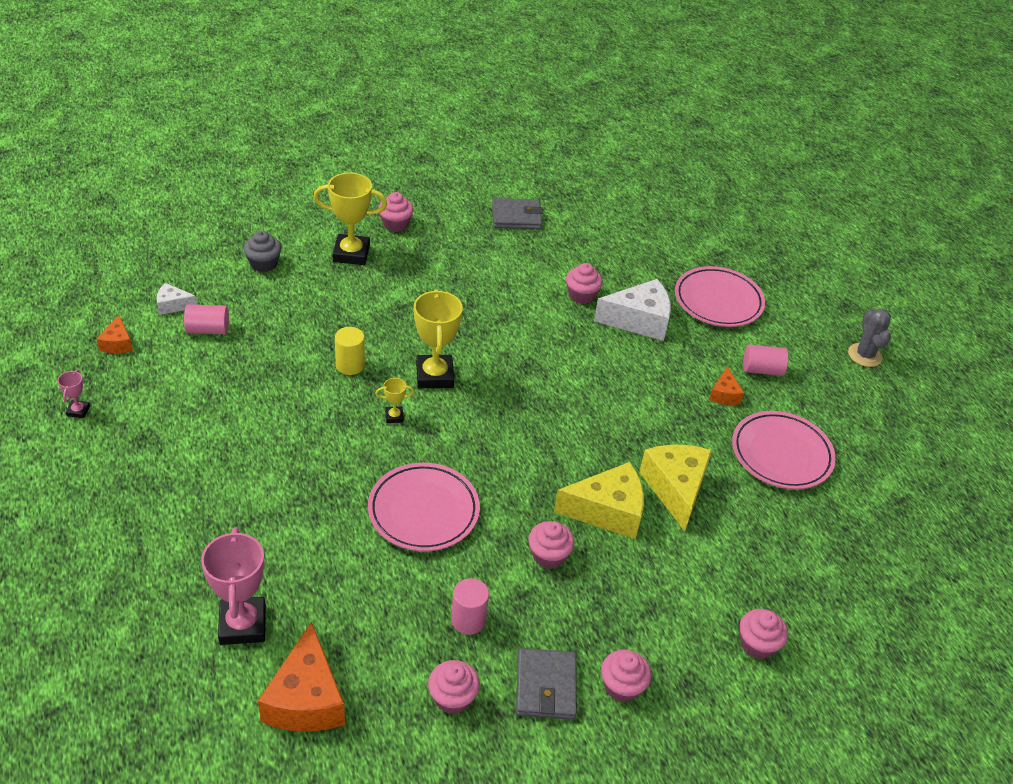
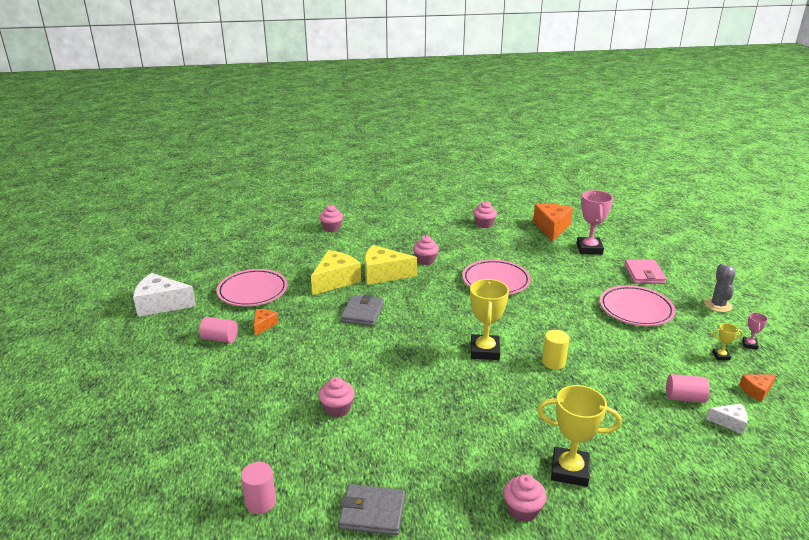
camera: 165 degrees left, 15 degrees down
orange cheese [97,315,133,353] -> orange cheese turned 120 degrees counterclockwise [739,375,776,402]
grey cupcake [244,231,282,272] -> none
yellow trophy [375,378,414,423] -> yellow trophy moved to [712,323,743,360]
pink cylinder [451,578,489,635] -> pink cylinder moved to [241,462,276,514]
grey wallet [516,648,577,720] -> grey wallet moved to [341,294,384,326]
white cheese [594,279,671,341] -> white cheese moved to [133,273,196,317]
pink cupcake [601,649,652,702] -> none
yellow cheese [639,445,712,531] -> yellow cheese turned 150 degrees counterclockwise [311,250,361,295]
pink plate [675,266,765,327] -> pink plate moved to [600,285,675,326]
grey cactus [848,308,891,367] -> grey cactus moved to [704,263,736,312]
none -> pink wallet [624,260,667,284]

